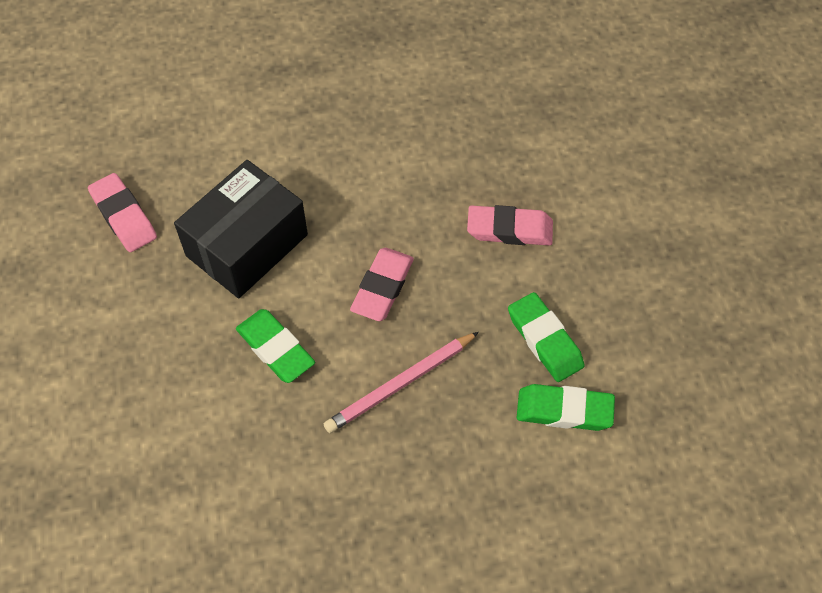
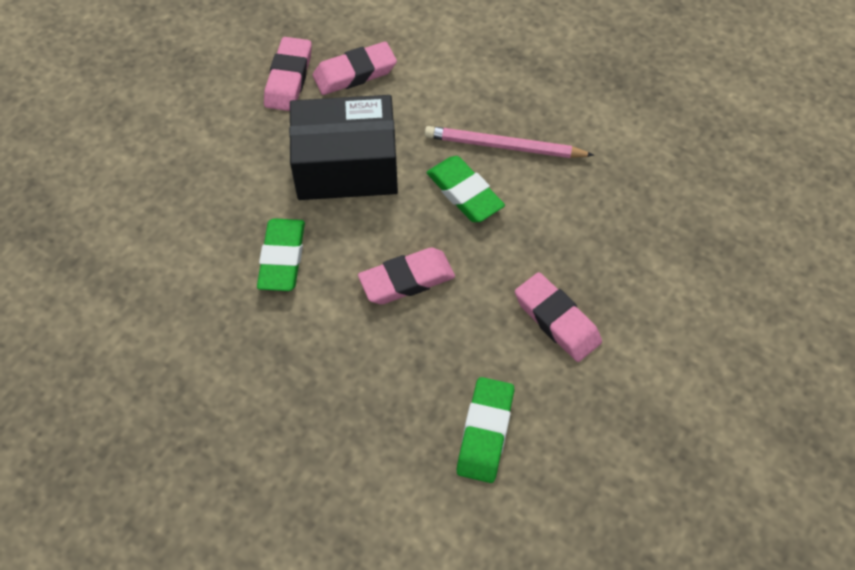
camera: 45 degrees right, 0 degrees up
pink pencil [324,332,479,433] -> pink pencil moved to [425,126,594,158]
green eraser [516,384,615,431] -> green eraser moved to [427,156,505,222]
none -> pink eraser [313,42,397,95]

